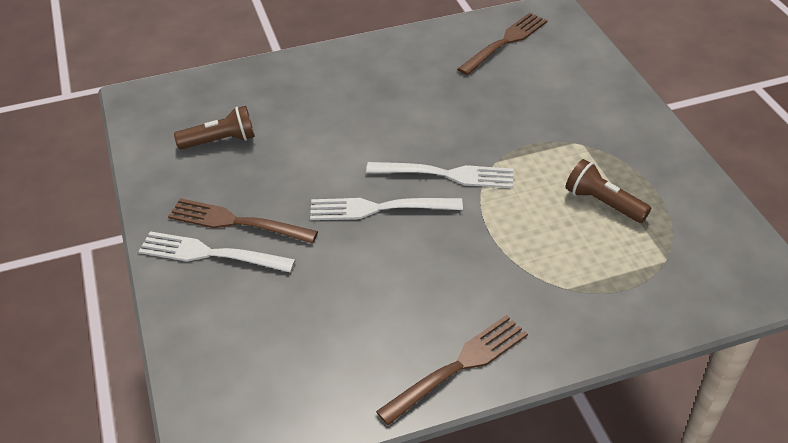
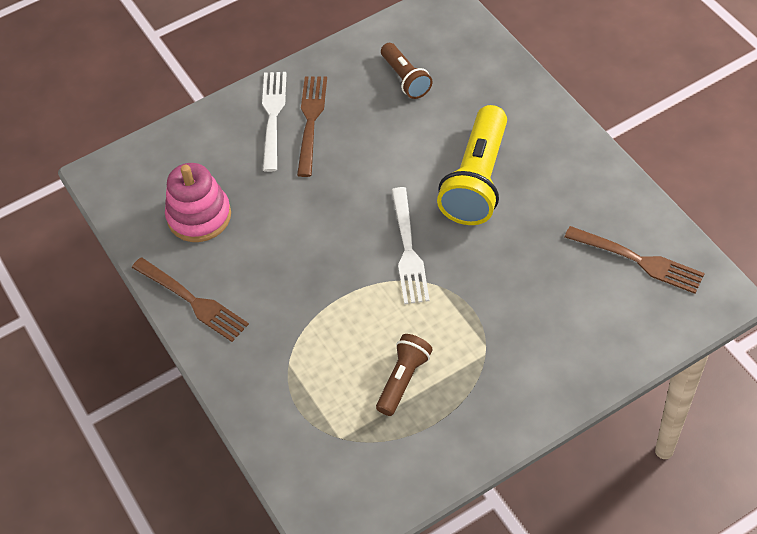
camera: 80 degrees right, 10 degrees up
white fork [310,198,463,220] -> none
none -> pink stacking toy [165,163,231,242]
none -> yellow flashlight [437,105,507,225]

